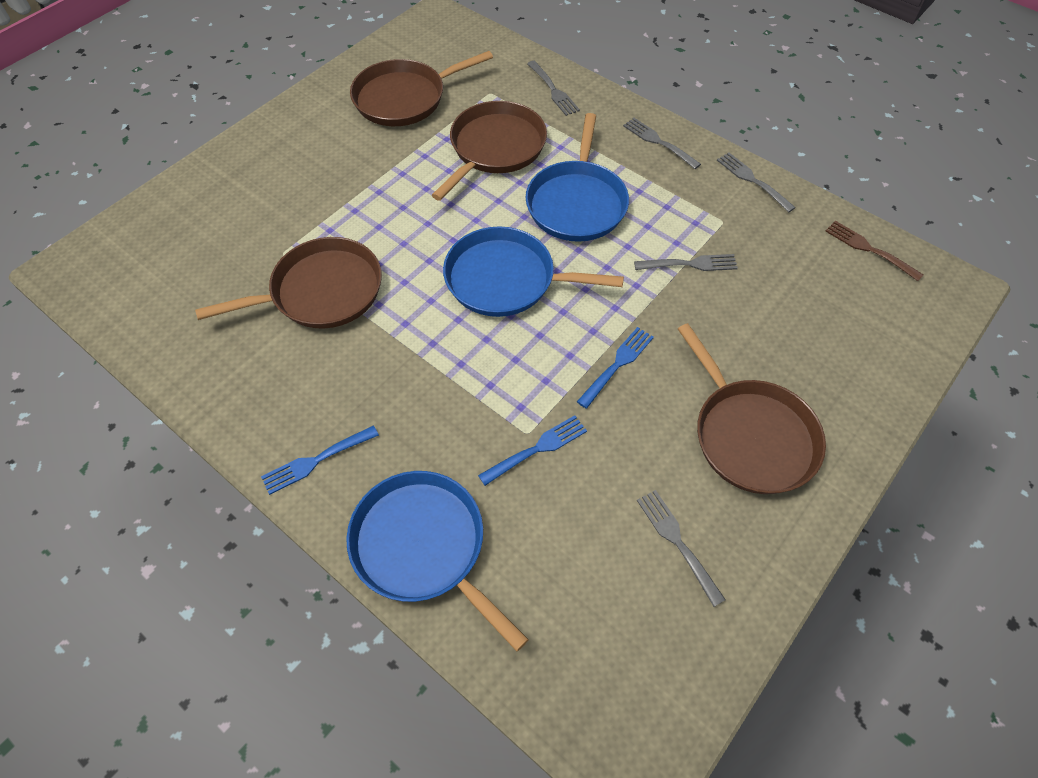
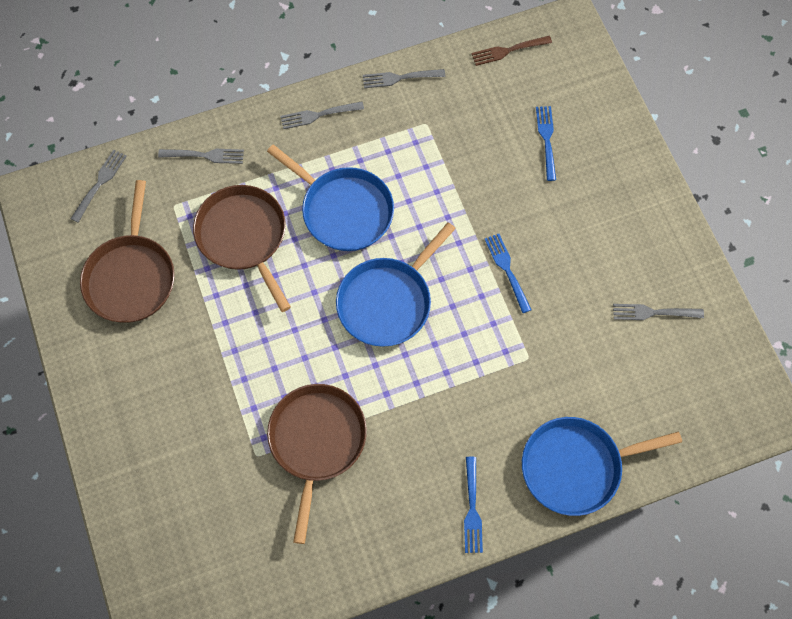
camera: 60 degrees left, 10 degrees up
blue fork [478,415,587,486] -> blue fork moved to [536,106,556,181]
grey fork [634,254,738,271] -> grey fork moved to [70,150,127,223]
brown pan [678,323,826,494] -> none

